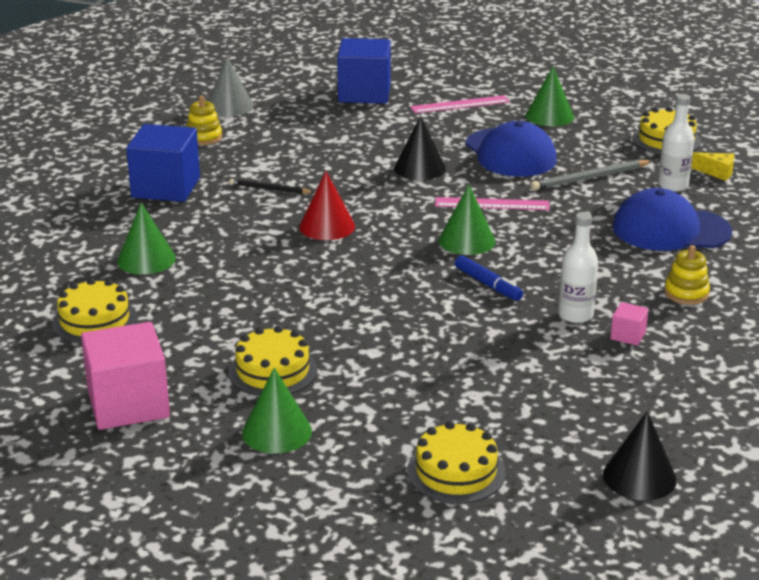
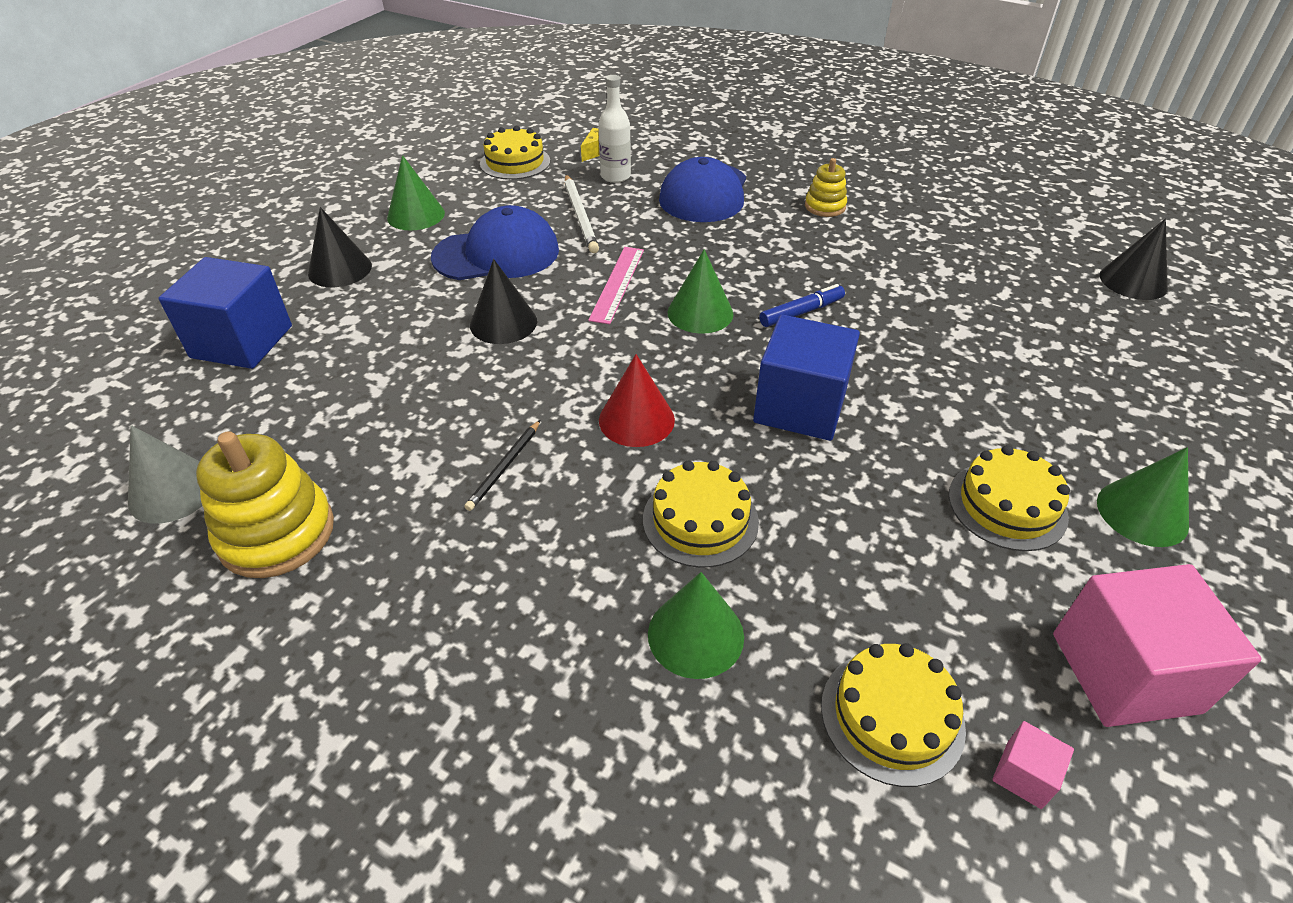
camera: 80 degrees left, 15 degrees up
blue cube [126,124,200,202] -> blue cube moved to [753,315,860,441]
yellow stacking toy [187,96,222,145] -> yellow stacking toy [196,431,334,578], size x1.76
yellow cake [407,421,506,504] -> yellow cake moved to [643,461,759,568]
pink ruler [410,95,510,113] -> black cone [308,207,372,287]
grey pencil [530,160,652,191] -> white pencil [565,175,599,253]
white bottle [558,212,598,323] -> none
pink cube [610,302,648,346] -> pink cube moved to [992,721,1074,809]

